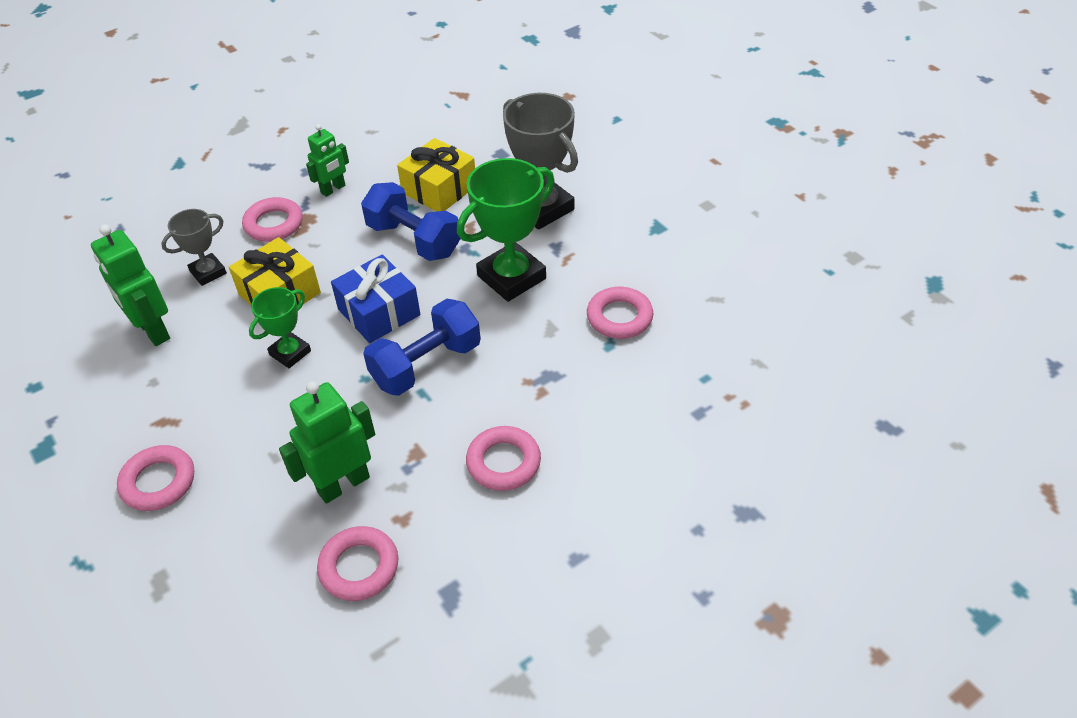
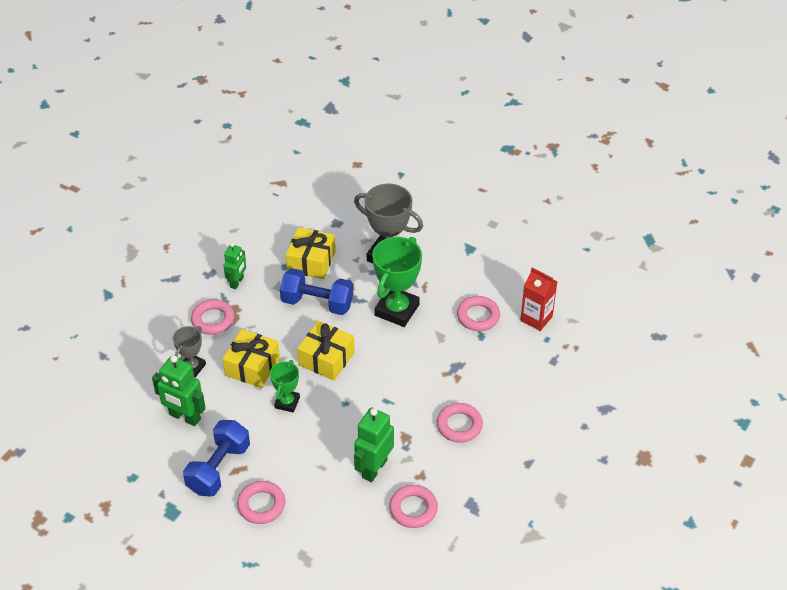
camera: 25 degrees left, 0 degrees up
blue gift [331,255,420,343] -> yellow gift [297,321,355,381]
blue dumbbell [363,299,481,396] -> blue dumbbell moved to [183,420,250,497]
none -> red carton [520,268,557,331]

